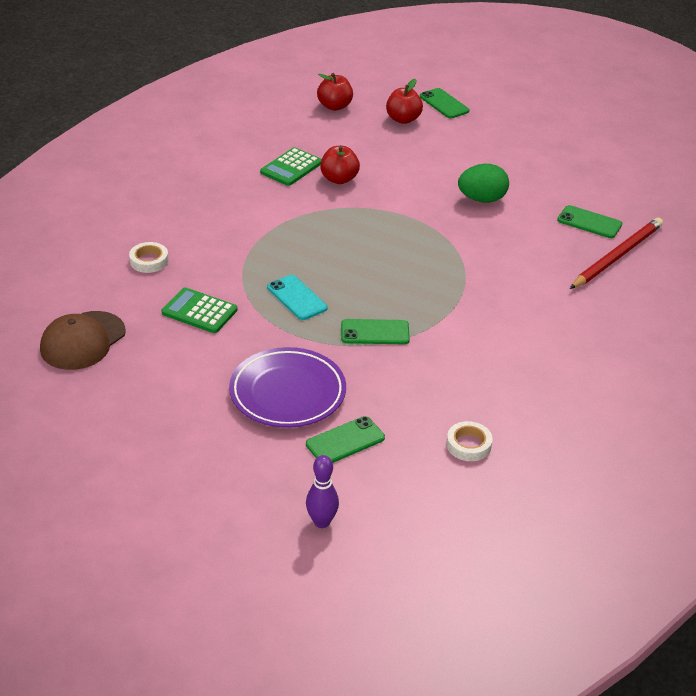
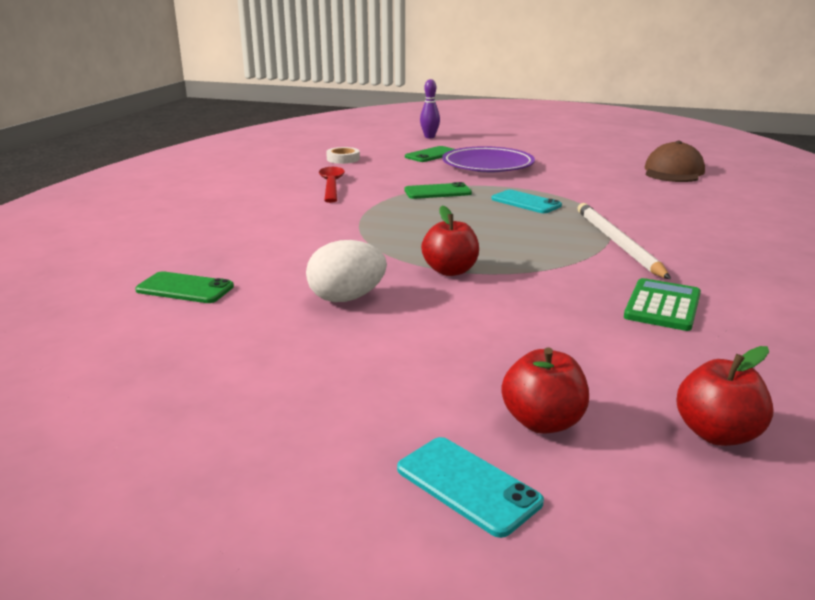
camera: 170 degrees right, 15 degrees down
white tape [129,242,169,273] -> none
green calculator [161,287,237,333] -> none
red apple [320,145,360,184] -> red apple moved to [421,205,479,276]
green phone [420,88,469,118] -> turquoise phone [397,437,544,538]
green egg [458,164,509,203] -> white egg [306,240,387,302]
red pencil [570,218,663,289] -> none
none -> red spoon [319,167,345,203]
none -> white pencil [578,203,671,279]

